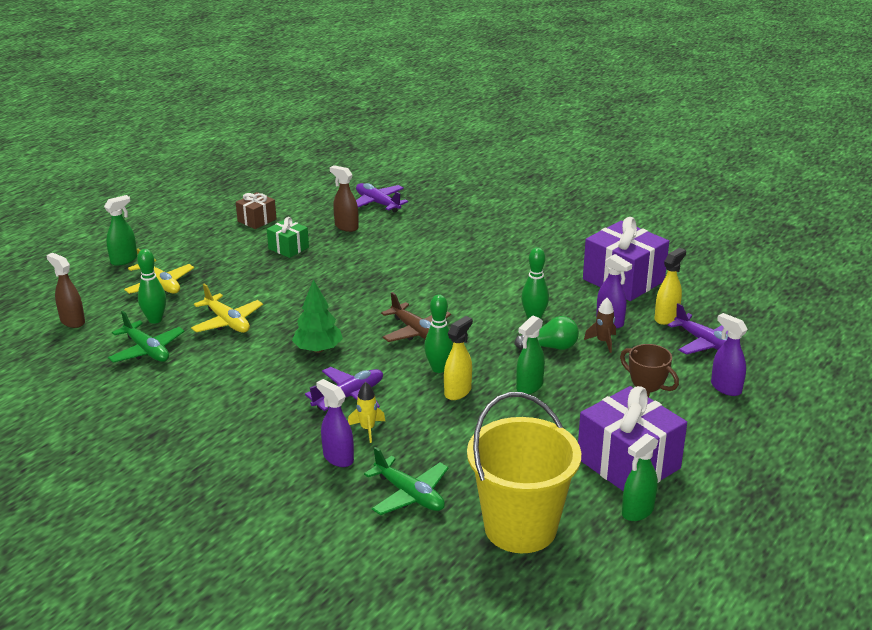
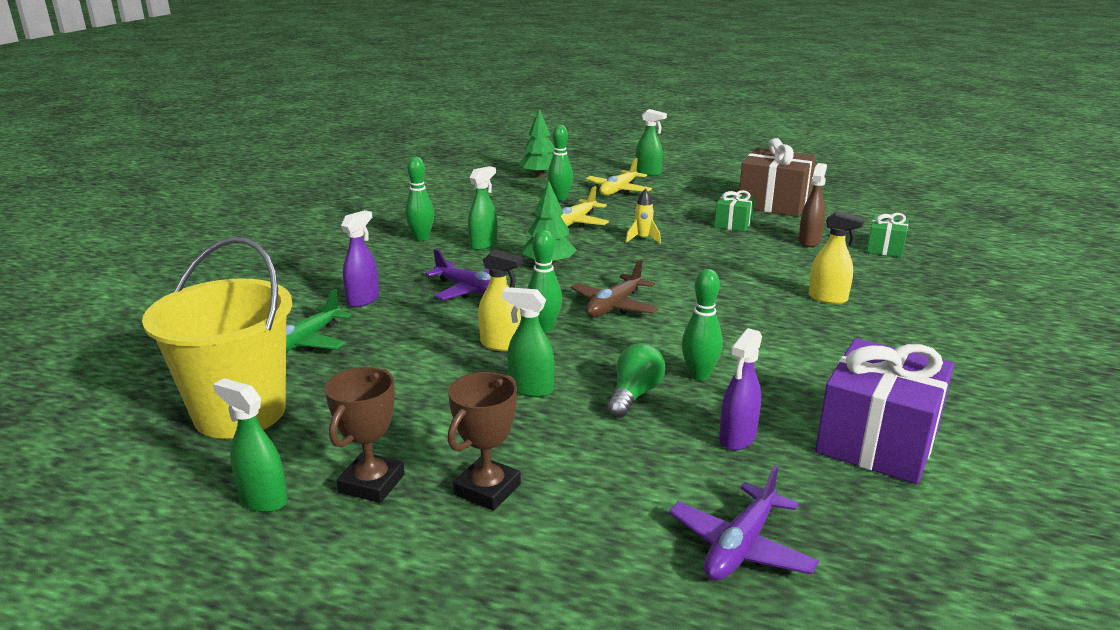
camera: 75 degrees right, 5 degrees down
brown spray bottle [46,253,85,328] -> green tree [519,109,555,177]
green plane [108,311,185,363] -> none
brown gift [236,192,277,229] -> brown gift [739,138,816,217], size x1.92
yellow rocket [348,382,385,443] -> yellow rocket moved to [625,188,661,244]
purple plane [356,183,408,213] -> green gift [867,213,908,257]
green light bulb [514,316,579,350] -> green light bulb turned 135 degrees counterclockwise [607,343,665,418]
purple gift [578,386,687,491] -> brown trophy [325,367,405,503]
brown rocket [584,298,616,353] -> none
yellow spray bottle [655,248,686,325] -> yellow spray bottle moved to [809,211,865,304]
purple spray bottle [711,313,748,396] -> none
none -> green bowling pin [405,157,434,241]
none -> green spray bottle [468,166,498,250]

